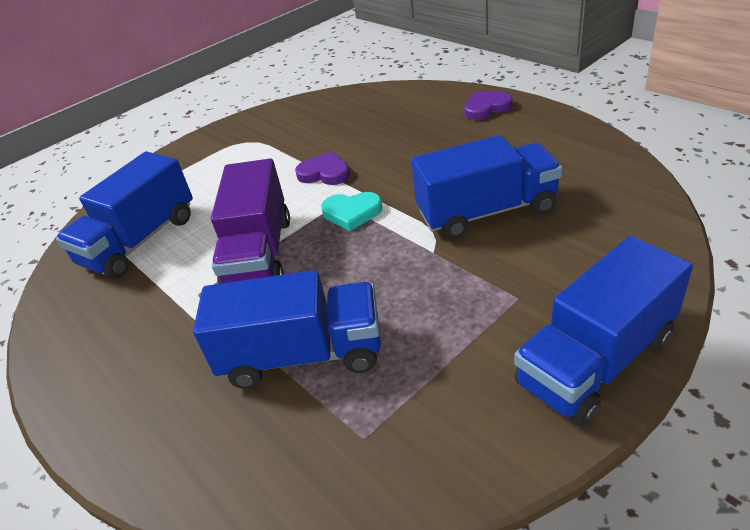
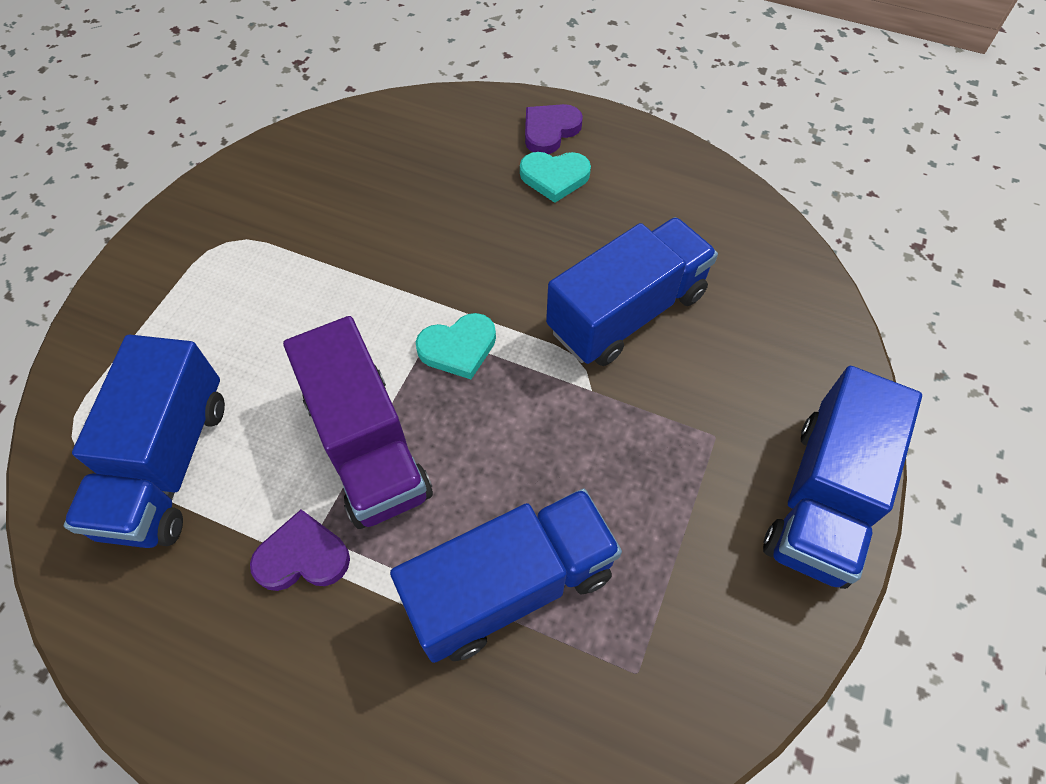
camera: 30 degrees left, 20 degrees up
purple heart [295,152,350,185] -> purple heart moved to [250,509,350,591]
none -> turquoise heart [520,152,591,203]

